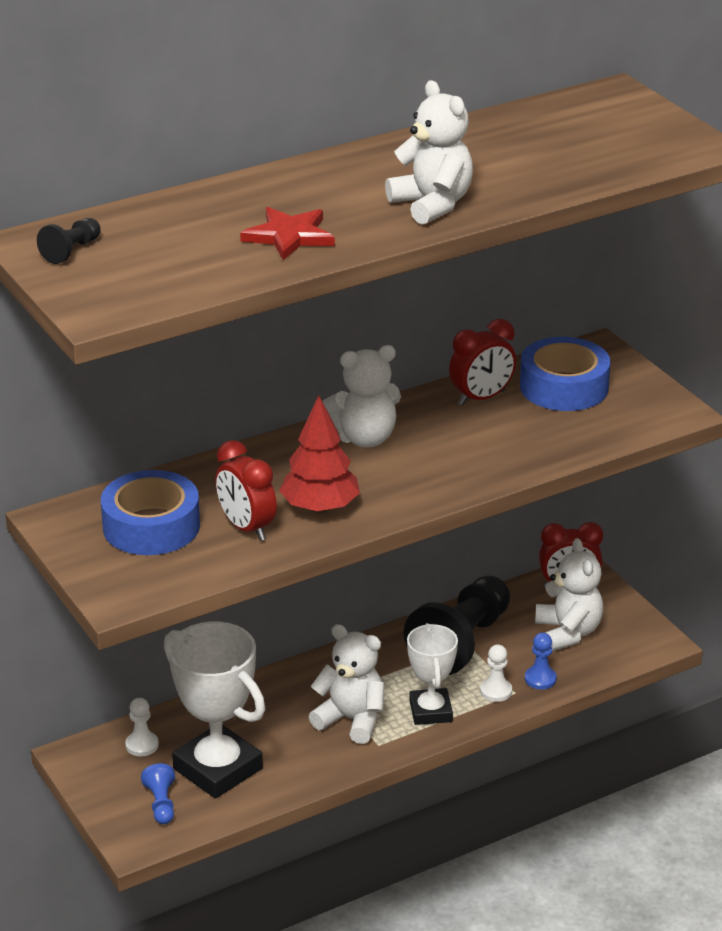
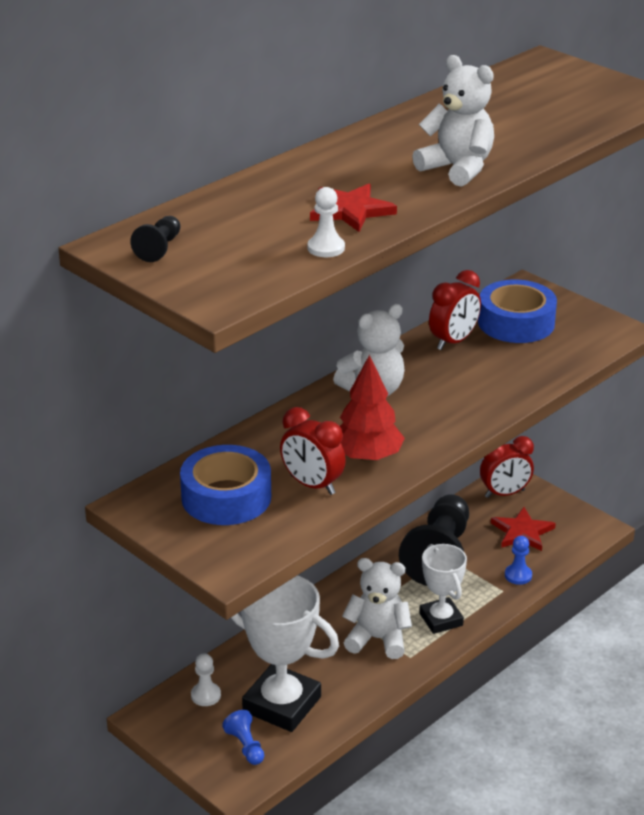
camera: 15 degrees left, 0 degrees up
white pawn [480,645,512,702] -> white pawn moved to [308,187,345,257]
white teddy bear [535,538,604,651] -> red star [491,507,556,551]

